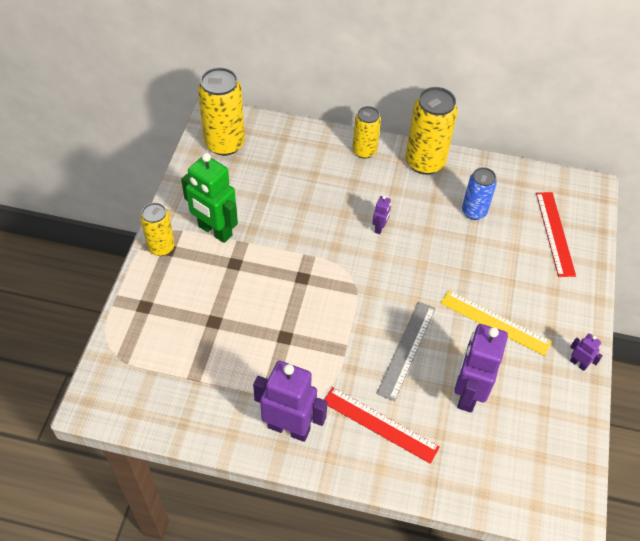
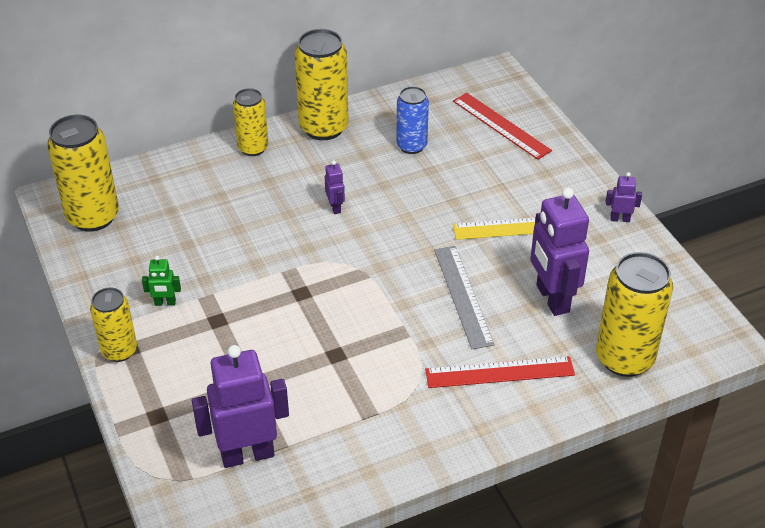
camera: 35 degrees left, 10 degrees down
green robot [181,153,238,243] -> green robot [142,256,181,306], size x0.45
purple robot [253,361,328,442] -> purple robot moved to [192,345,289,468]
none -> yellow can [596,252,673,377]

